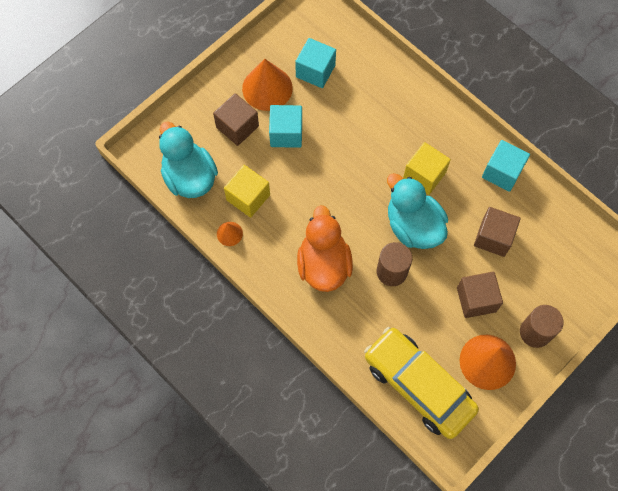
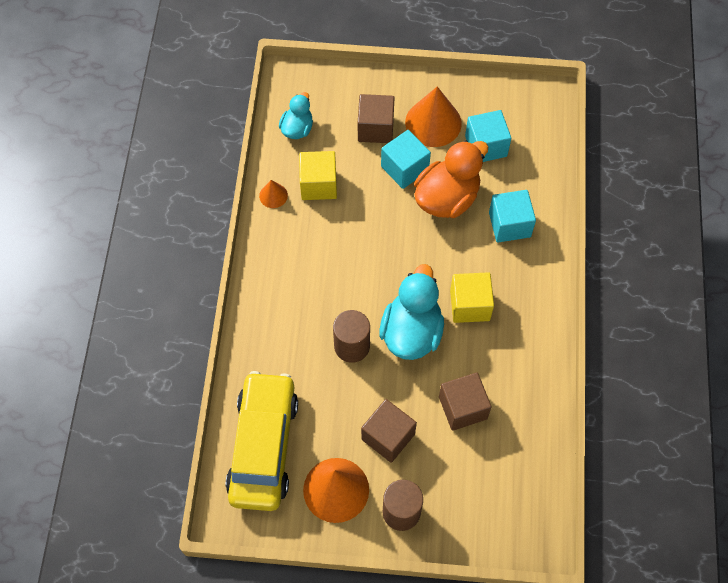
camera: 50 degrees right, 5 degrees down
turquoise duck [159,122,218,198] -> turquoise duck [279,92,313,139], size x0.57
orange duck [297,205,353,292] -> orange duck moved to [414,140,488,218]
turquoise cube [482,140,530,192] -> turquoise cube moved to [489,190,536,242]

